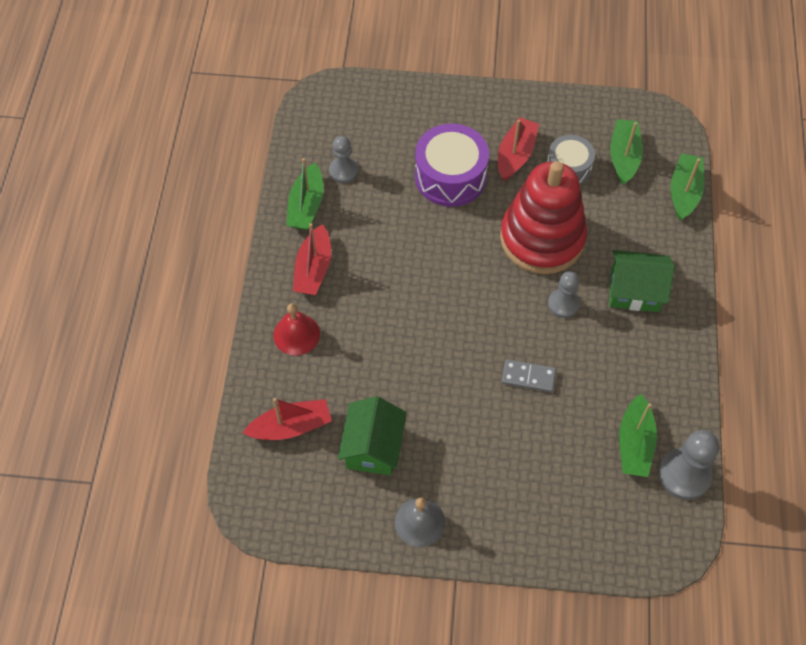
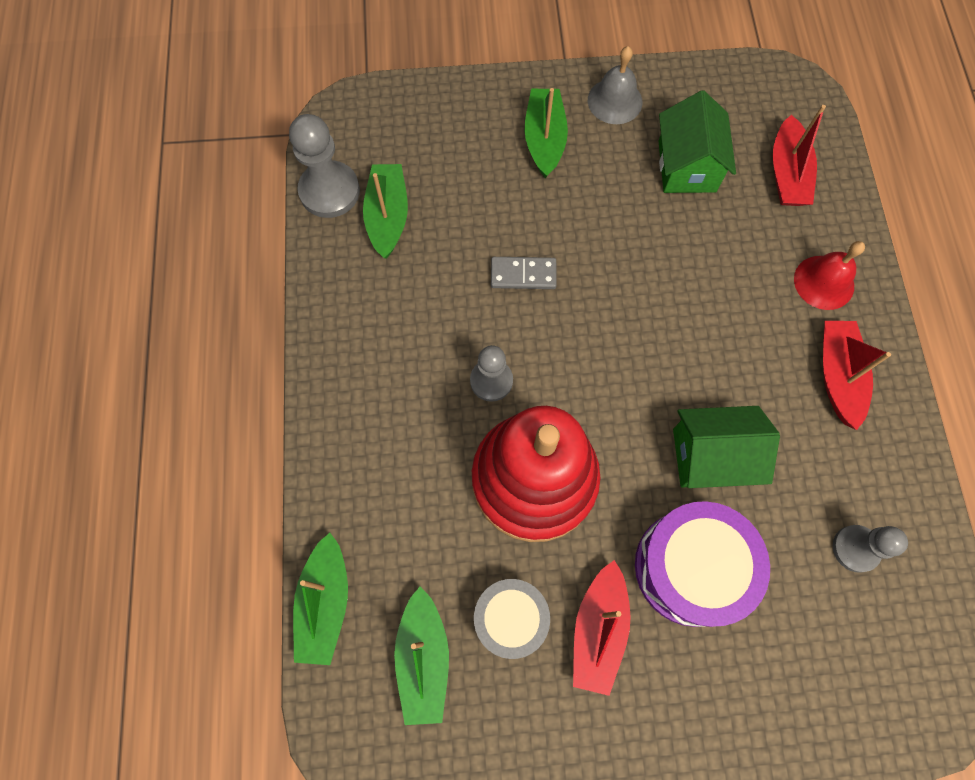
camera: 170 degrees right, 10 degrees up
red boat [243,398,332,440] -> red boat turned 60 degrees counterclockwise [773,105,826,206]
green boat [286,158,323,230] -> green boat moved to [525,88,568,178]
green house [609,250,675,312] -> green house moved to [673,406,780,488]

